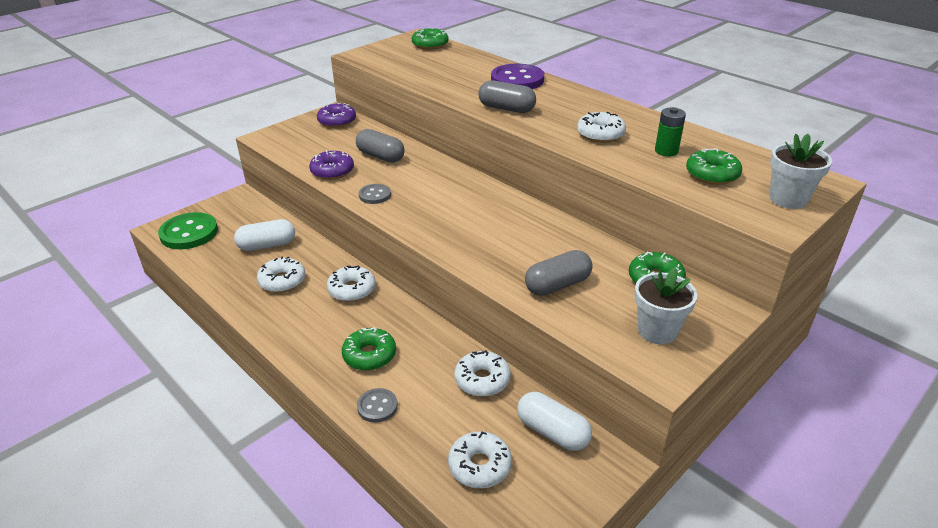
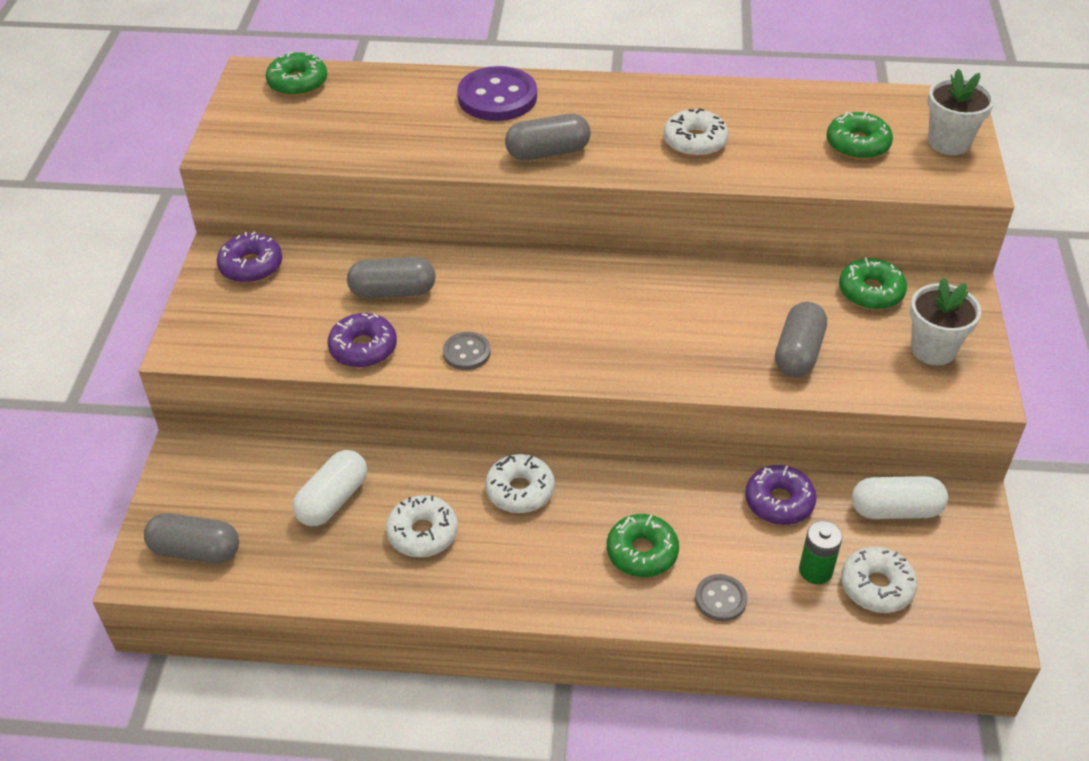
camera: 40 degrees left, 10 degrees up
green button [158,212,218,249] -> grey capsule [144,513,239,563]
white donut [454,350,511,397] -> purple donut [745,465,817,525]
green battery [655,107,686,156] -> green battery moved to [799,521,842,584]

